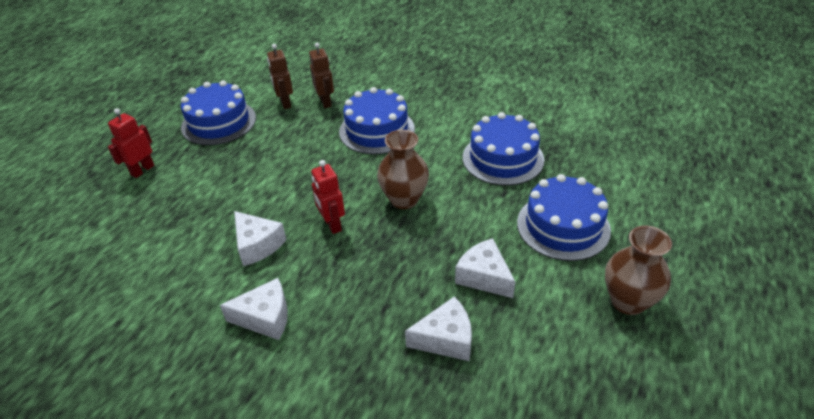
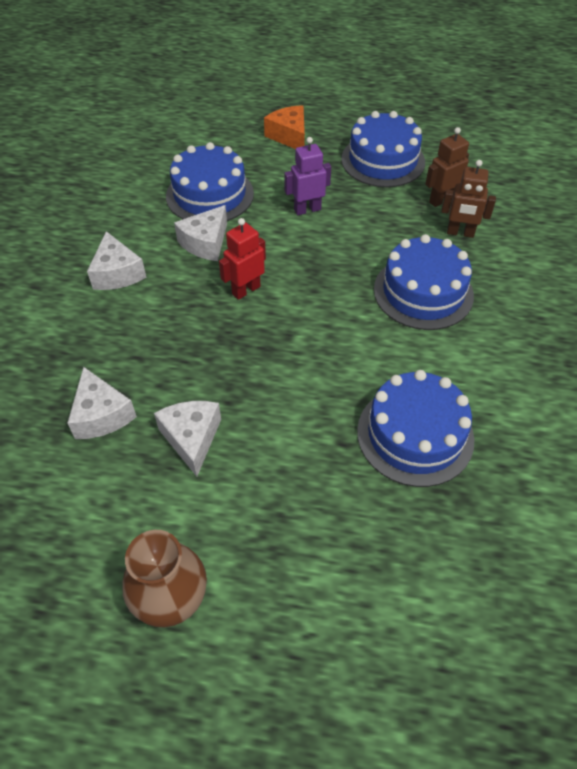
camera: 75 degrees right, 10 degrees up
red robot [108,108,154,178] -> orange cheese [264,105,305,149]
brown robot [309,43,334,108] -> brown robot turned 45 degrees clockwise [441,160,496,238]
brown vase [377,130,429,209] -> none
white cheese [455,238,515,298] -> white cheese turned 45 degrees counterclockwise [154,401,221,477]
blue cake [517,174,611,261] -> blue cake moved to [166,142,254,221]
none -> purple robot [284,137,331,215]

